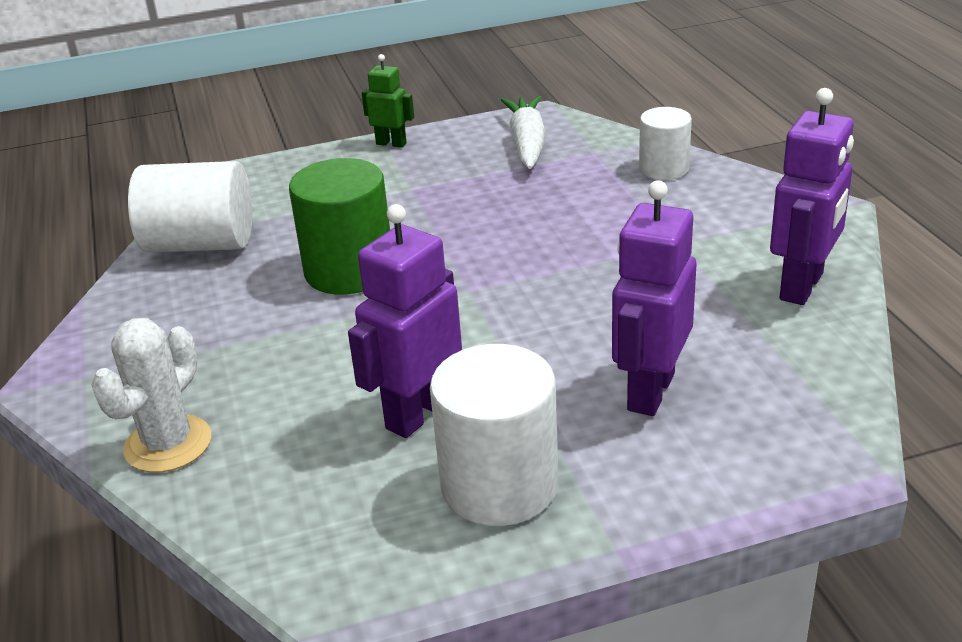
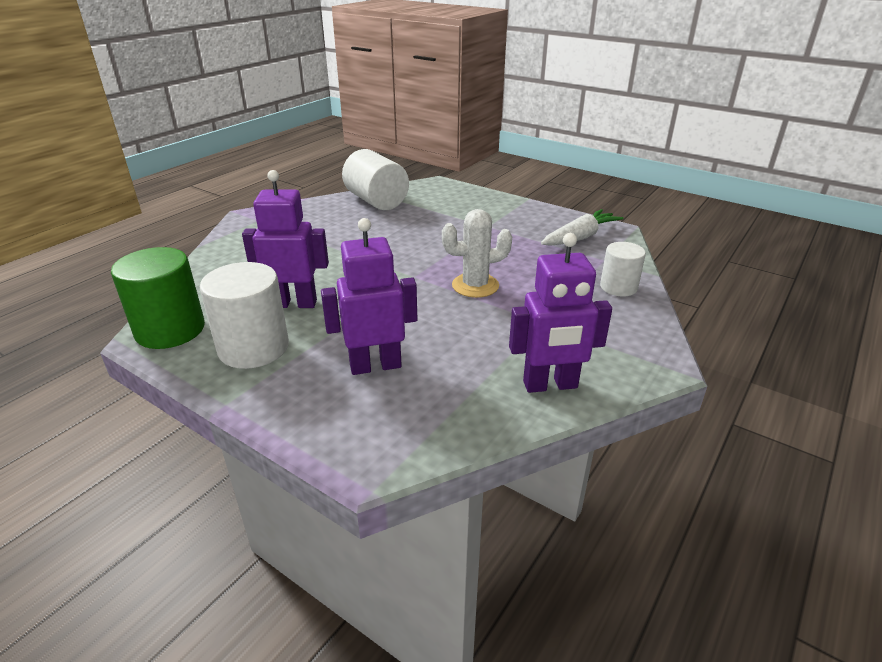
camera: 50 degrees right, 0 degrees up
white cactus [91,318,211,473] -> white cactus moved to [442,209,512,298]
green cylinder [289,158,390,295] -> green cylinder moved to [111,247,205,349]
green robot [362,54,414,148] -> none

